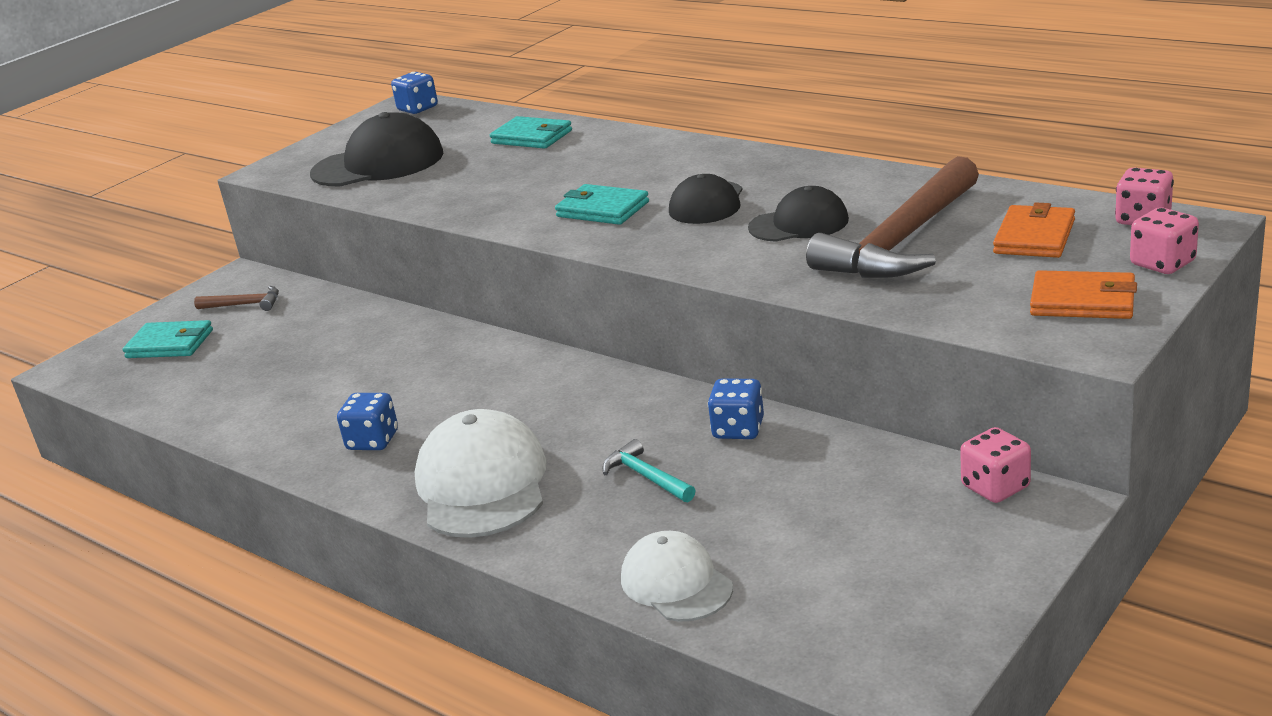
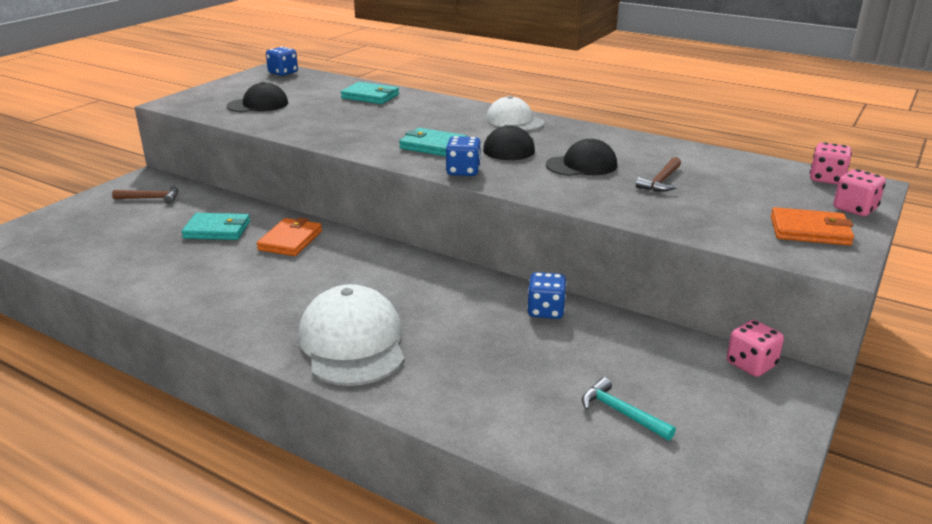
camera: 10 degrees left, 0 degrees up
turquoise wallet [122,320,213,358] -> turquoise wallet moved to [181,213,250,240]
black cap [310,112,443,186] -> black cap [227,82,288,112], size x0.62
blue dice [337,393,398,450] -> blue dice moved to [446,136,481,176]
turquoise hammer [603,439,696,502] -> turquoise hammer moved to [582,377,676,441]
white cap [621,531,733,622] -> white cap moved to [486,96,544,131]
brown hammer [806,156,979,278] -> brown hammer [636,157,681,192], size x0.44
orange wallet [993,203,1075,258] -> orange wallet moved to [257,218,322,256]

